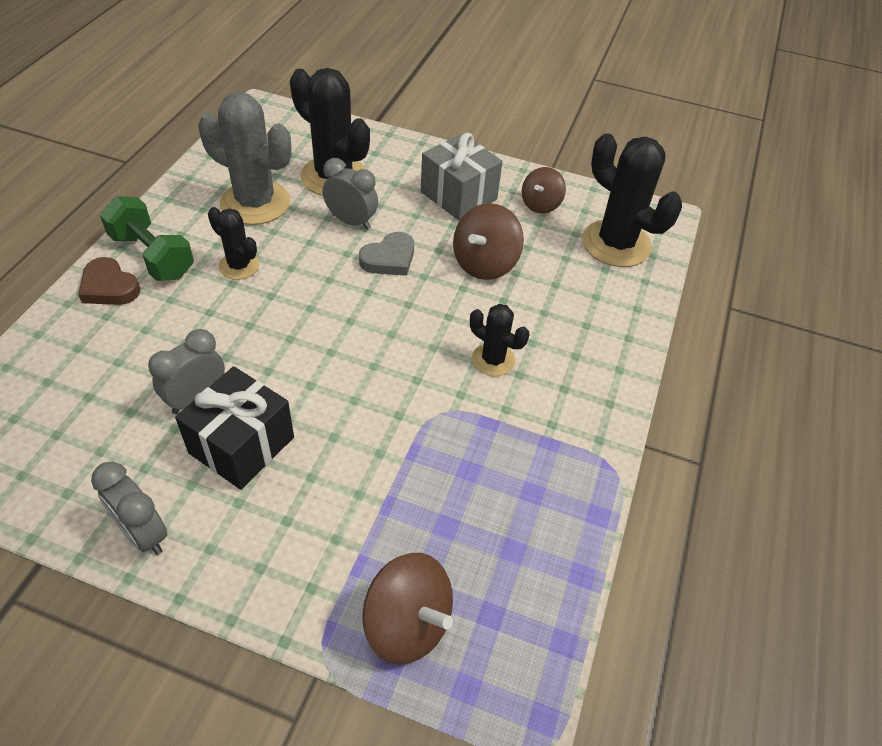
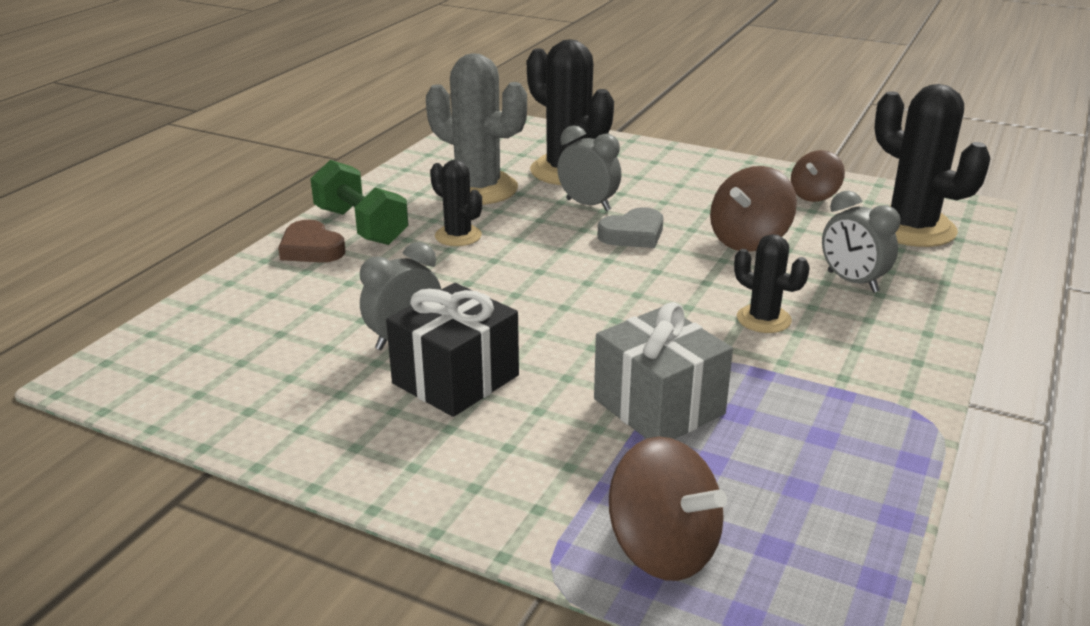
camera: 10 degrees right, 20 degrees down
grey clock [91,462,168,555] -> grey clock moved to [822,191,900,293]
grey gift [421,133,503,221] -> grey gift moved to [594,302,733,439]

